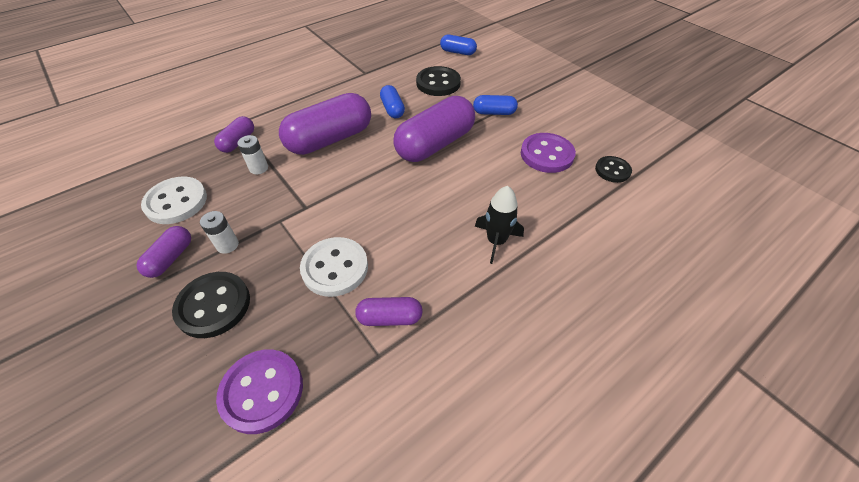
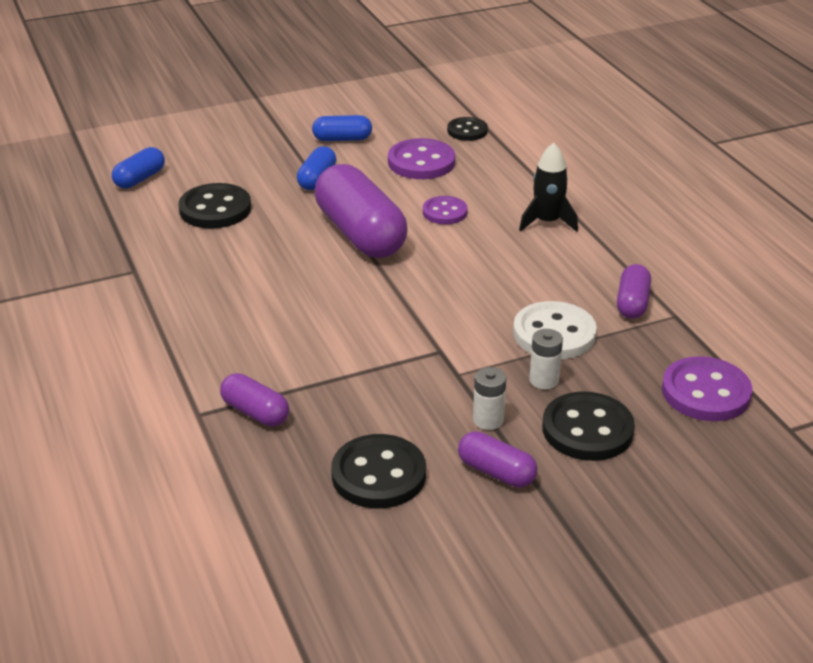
camera: 75 degrees left, 15 degrees down
white button [141,176,207,224] -> black button [331,434,426,509]
white battery [237,135,268,174] -> white battery moved to [529,329,563,389]
purple capsule [279,93,371,155] -> none
blue capsule [380,85,405,118] -> blue capsule moved to [312,115,372,141]
none -> purple button [423,196,468,224]

